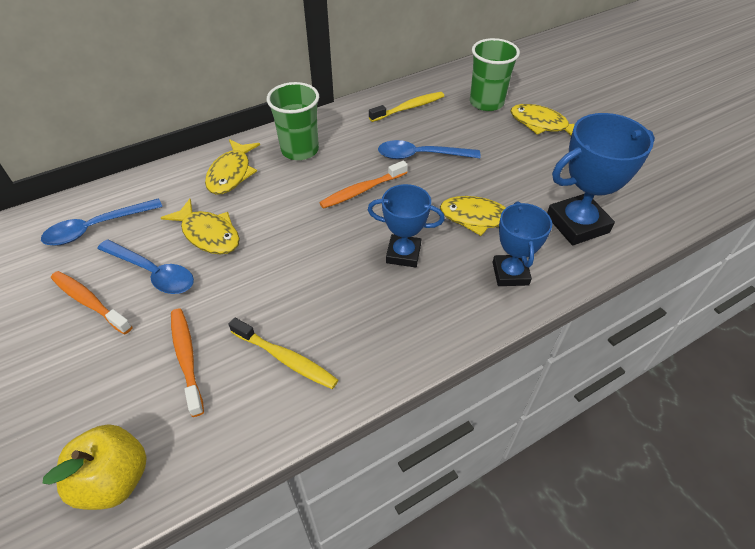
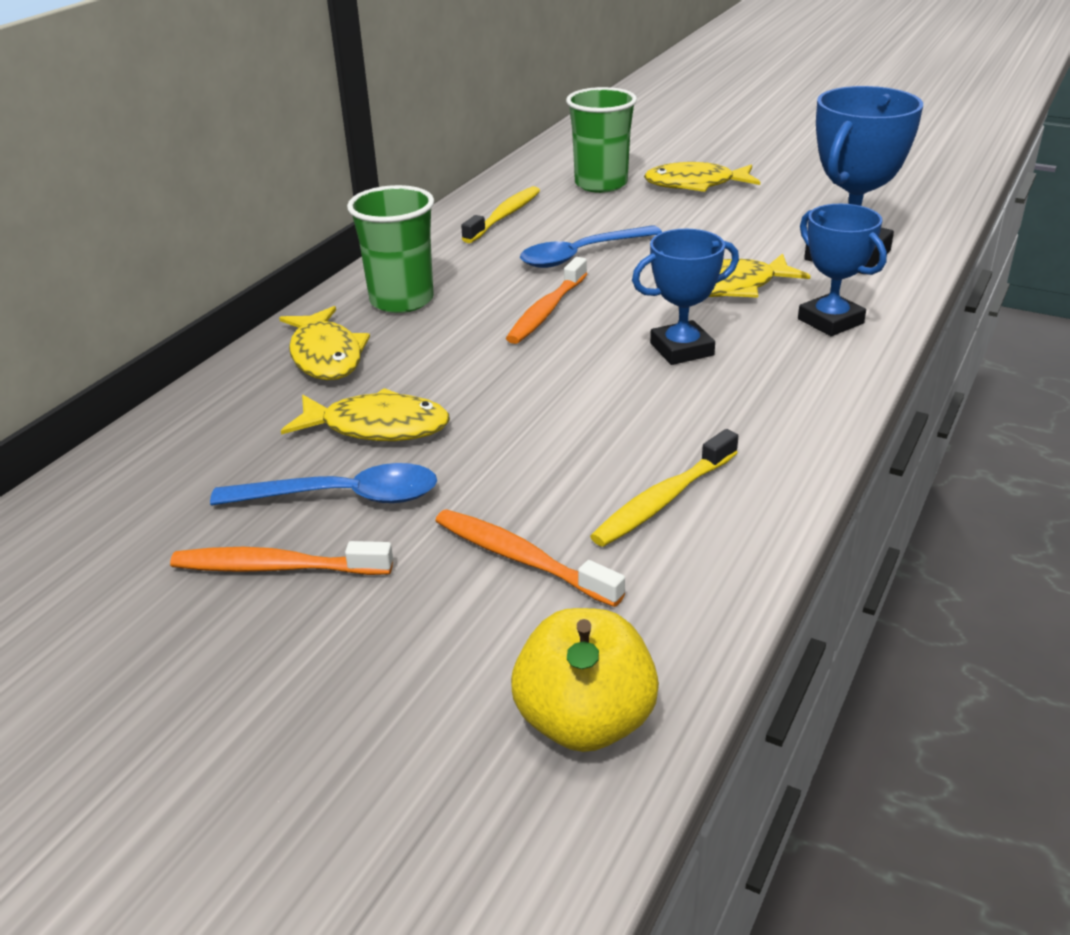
camera: 30 degrees left, 15 degrees down
blue spoon [41,198,163,246] -> none
yellow toothbrush [229,318,338,389] -> yellow toothbrush turned 135 degrees clockwise [590,429,738,547]

